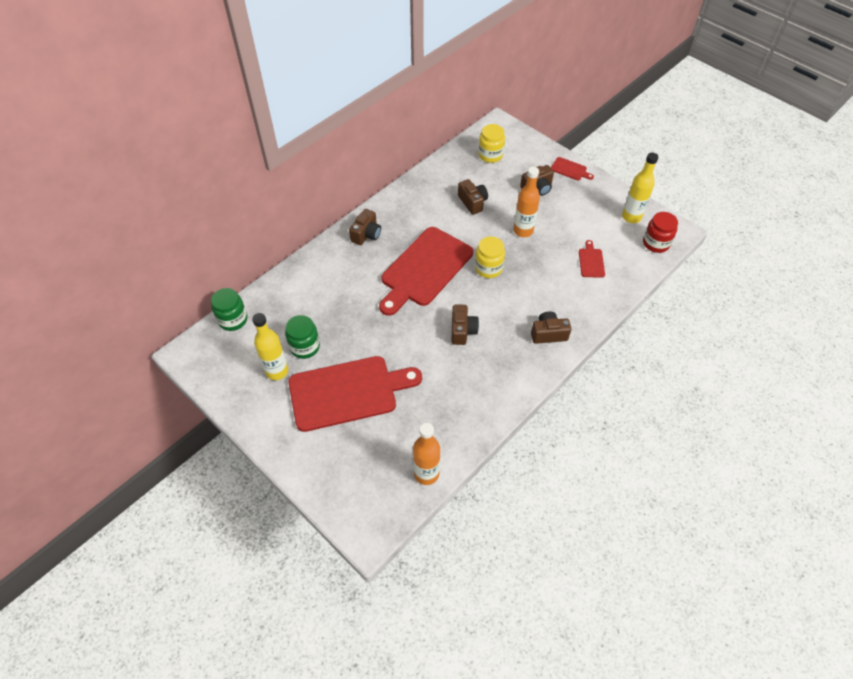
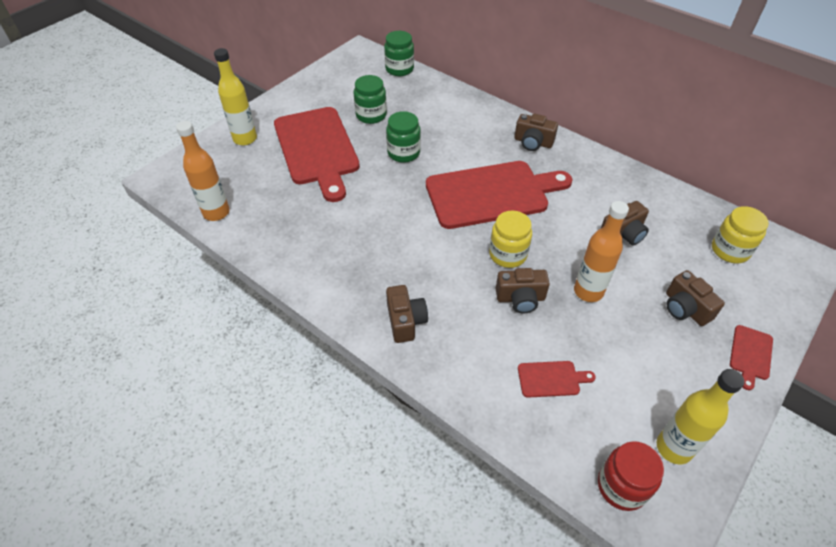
camera: 85 degrees right, 5 degrees down
yellow bottle [252,313,288,380] -> yellow bottle moved to [214,48,257,146]
red cutting board [379,227,473,316] -> red cutting board turned 135 degrees clockwise [426,161,573,229]
brown camera [451,304,479,345] -> brown camera moved to [496,268,550,313]
none -> green jar [386,111,421,163]

